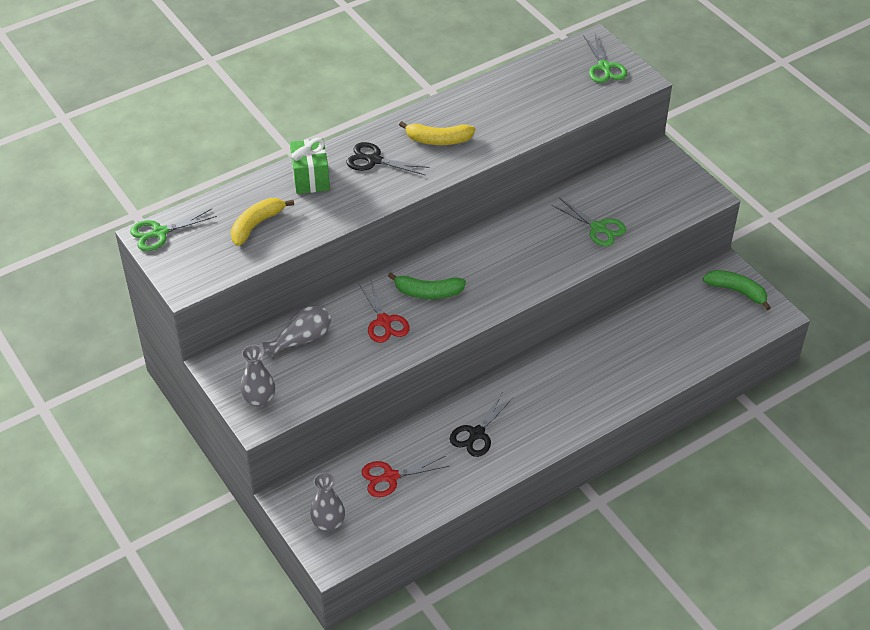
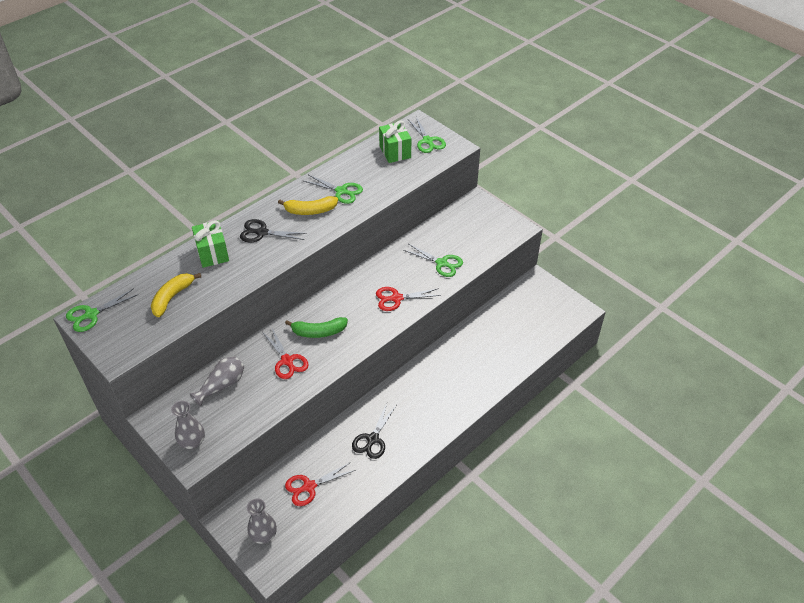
camera: 10 degrees left, 0 degrees up
green banana [703,270,771,310] -> none
none -> green scissors [304,175,363,204]
none -> red scissors [376,287,441,311]
none -> green gift [379,121,411,163]

